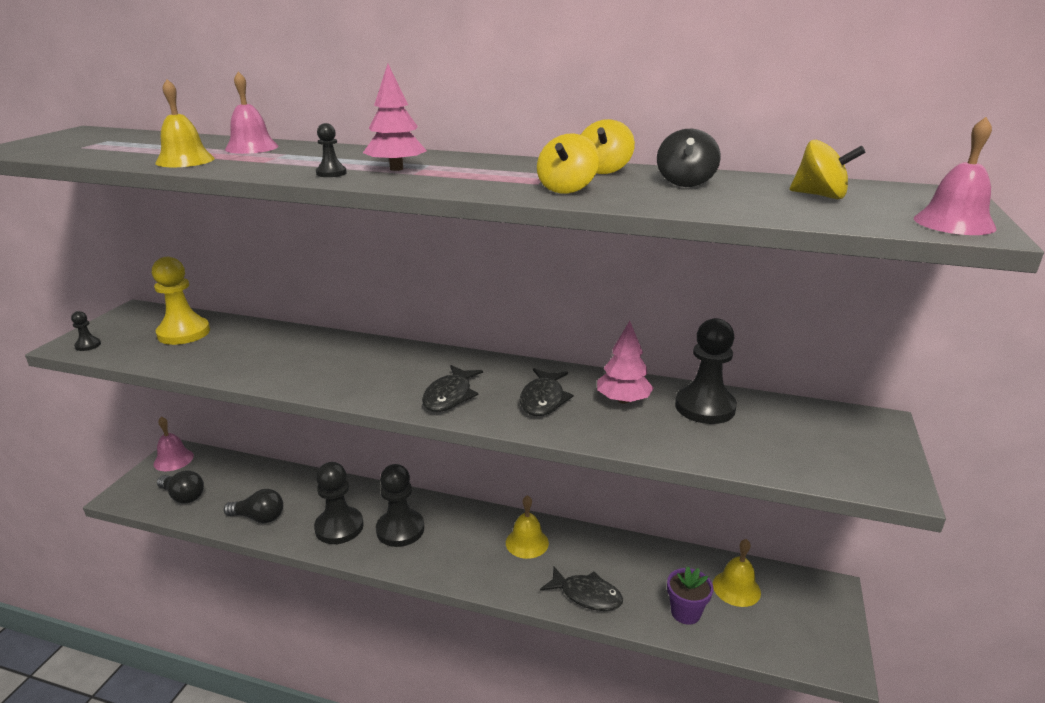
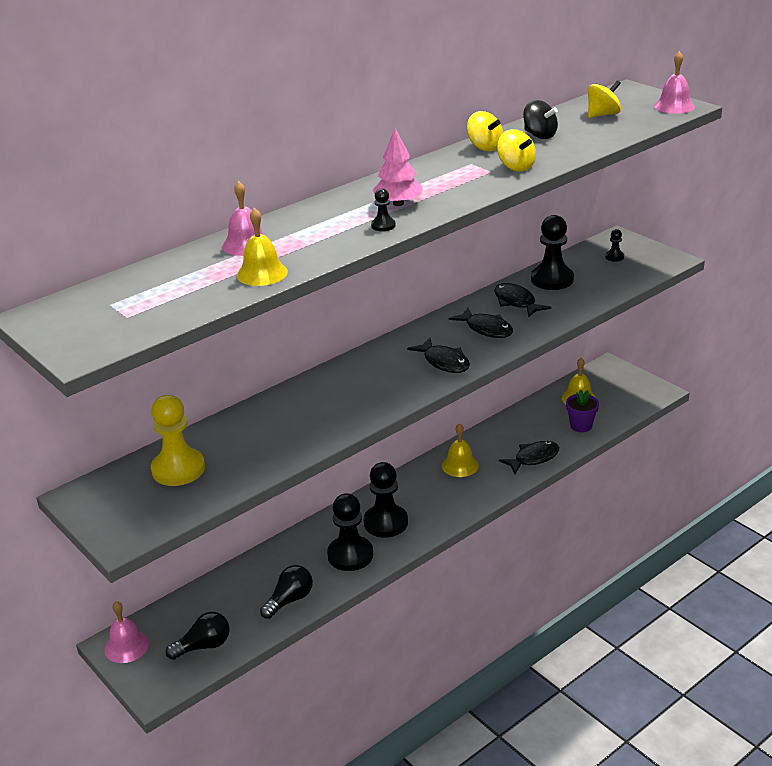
camera: 55 degrees left, 5 degrees up
black pawn [71,311,101,351] -> black pawn moved to [605,229,624,262]
pink tree [597,321,654,404] -> black fish [494,283,551,317]

